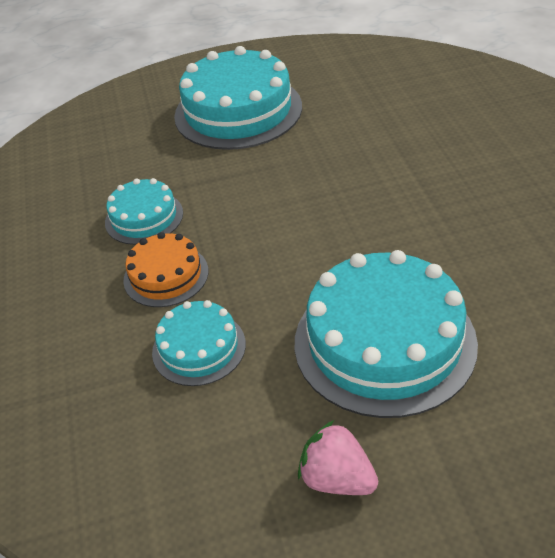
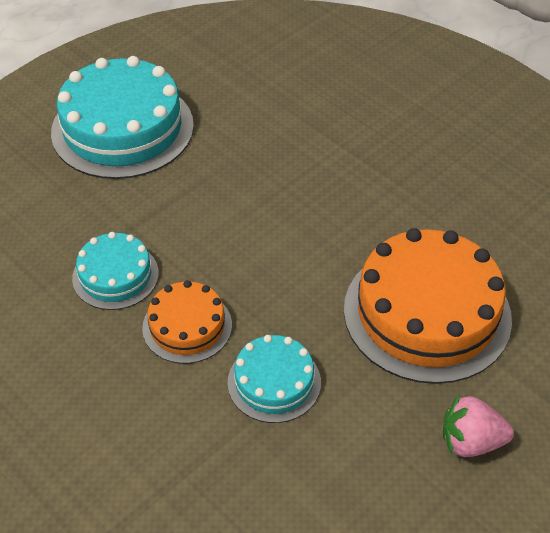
camera: 35 degrees left, 5 degrees up
turquoise cake [295,250,478,418] -> orange cake [344,228,512,384]

